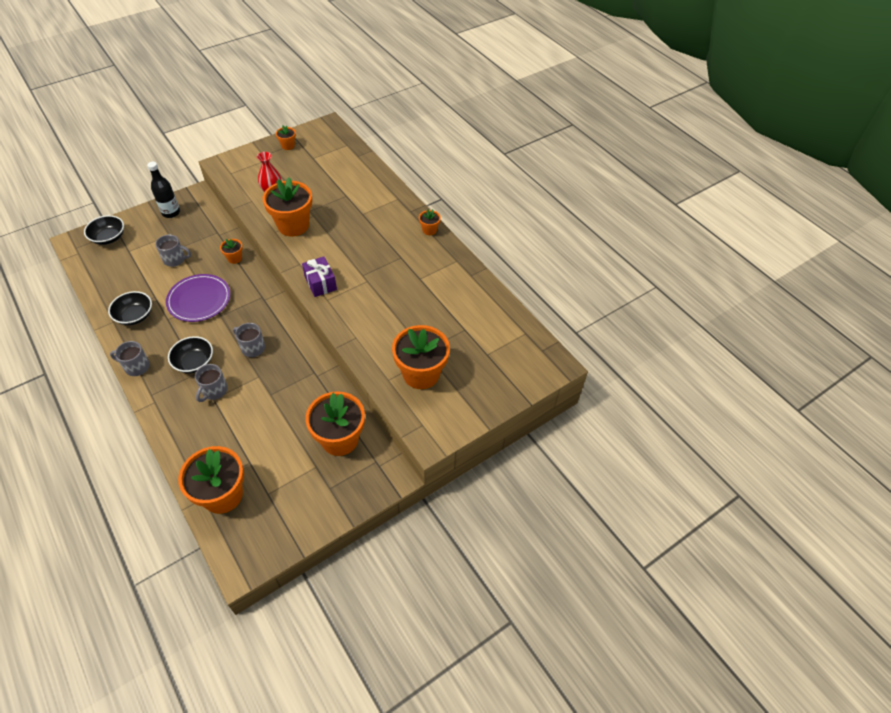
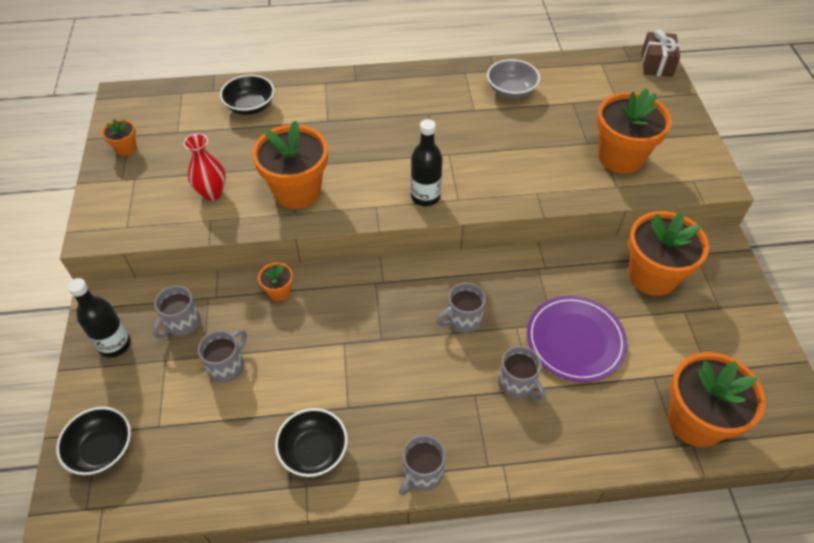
camera: 60 degrees left, 0 degrees up
purple plate [166,274,230,322] -> purple plate moved to [527,296,627,382]
black bowl [168,336,213,373] -> black bowl moved to [220,75,274,115]
purple gift [302,256,337,297] -> black bottle [411,119,443,206]
orange flower pot [419,209,441,235] -> none
none -> grey mug [153,286,201,338]
none -> grey bowl [487,59,540,98]
none -> brown gift [641,29,680,77]

